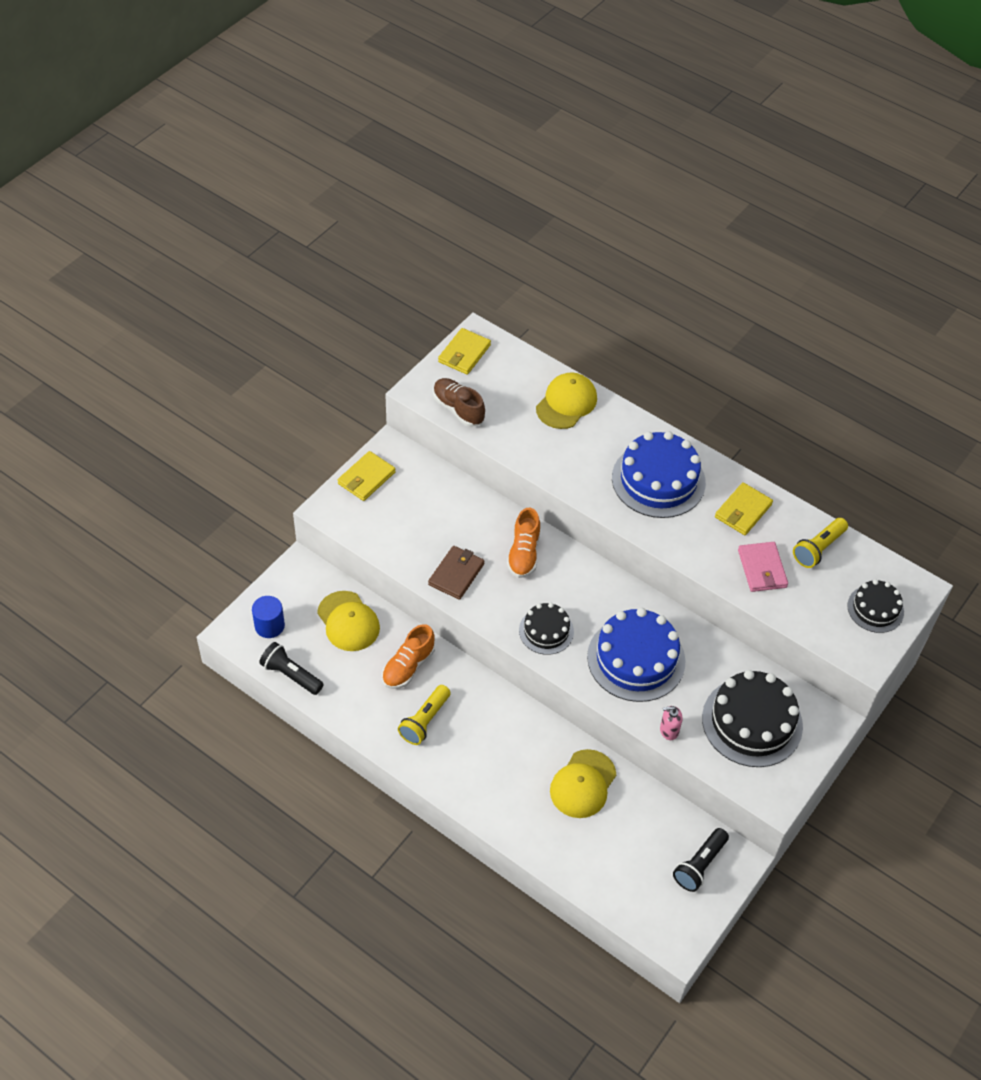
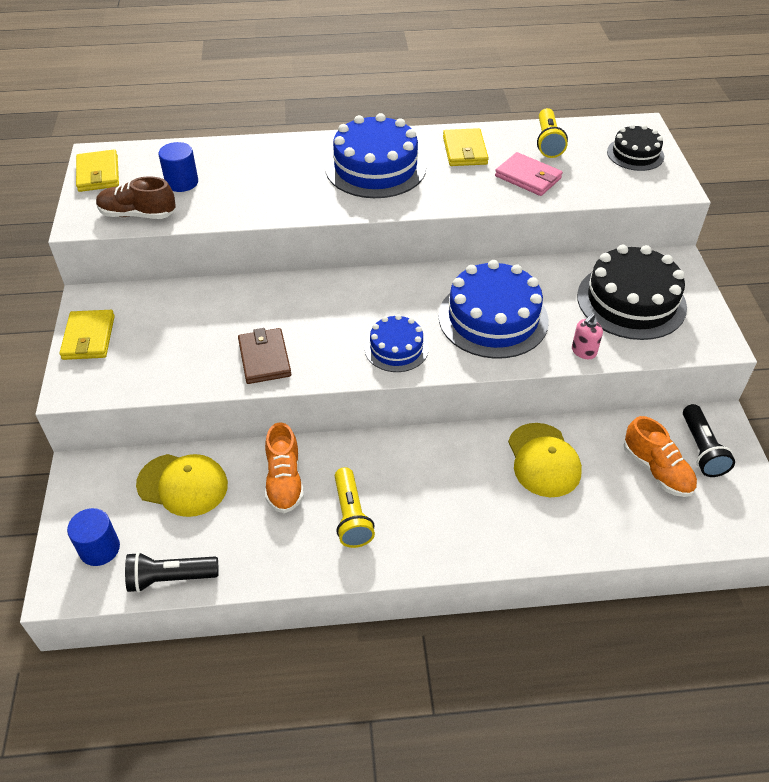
camera: 40 degrees left, 5 degrees down
orange shoe [507,508,540,578] -> orange shoe moved to [624,416,697,497]
black cake [519,603,574,655] -> blue cake [364,314,429,372]
yellow cap [536,373,597,429] -> none
none -> blue cylinder [159,142,198,192]

